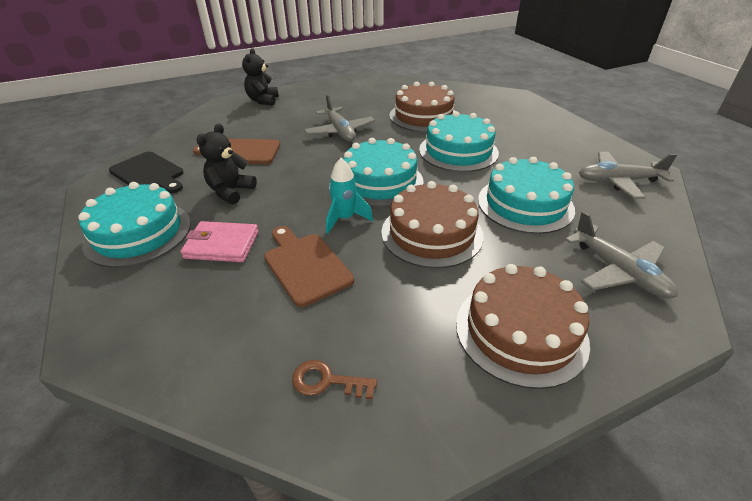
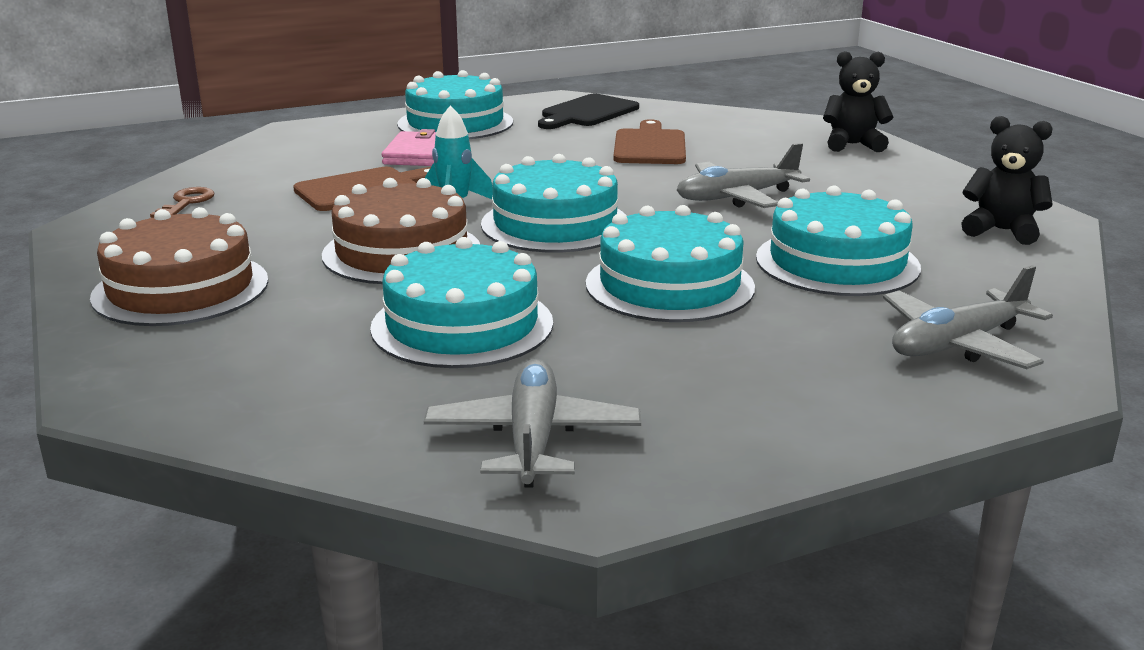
camera: 90 degrees right, 15 degrees down
black teddy bear [196,123,257,205] -> black teddy bear moved to [961,116,1053,245]
brown cake [389,82,455,132] -> turquoise cake [756,186,921,296]
grey plane [565,211,678,299] -> grey plane moved to [883,265,1053,369]

